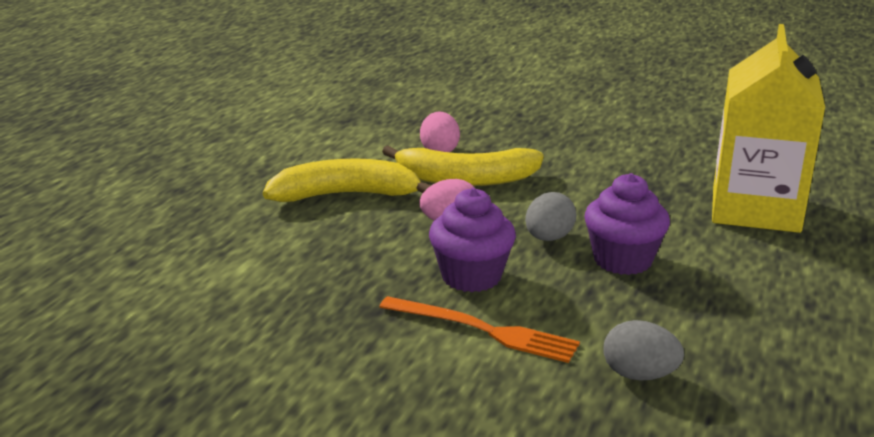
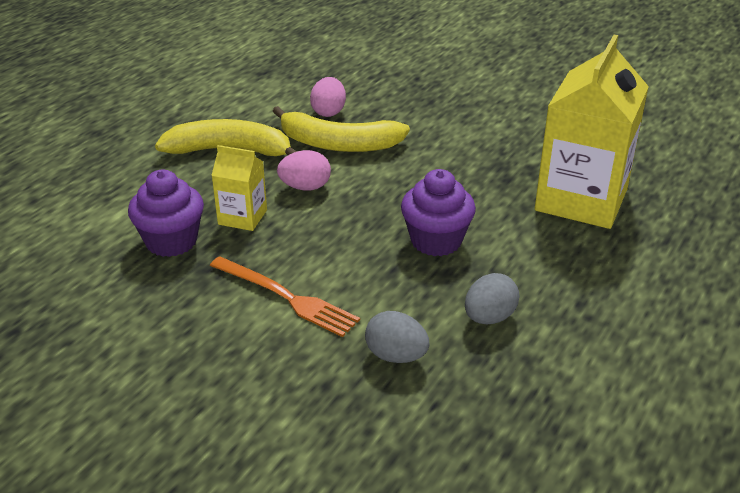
camera: 10 degrees right, 10 degrees up
purple cupcake [429,188,516,292] -> purple cupcake moved to [128,170,204,257]
grey egg [525,192,576,241] -> grey egg moved to [465,273,519,324]
none -> yellow carton [211,145,267,231]

